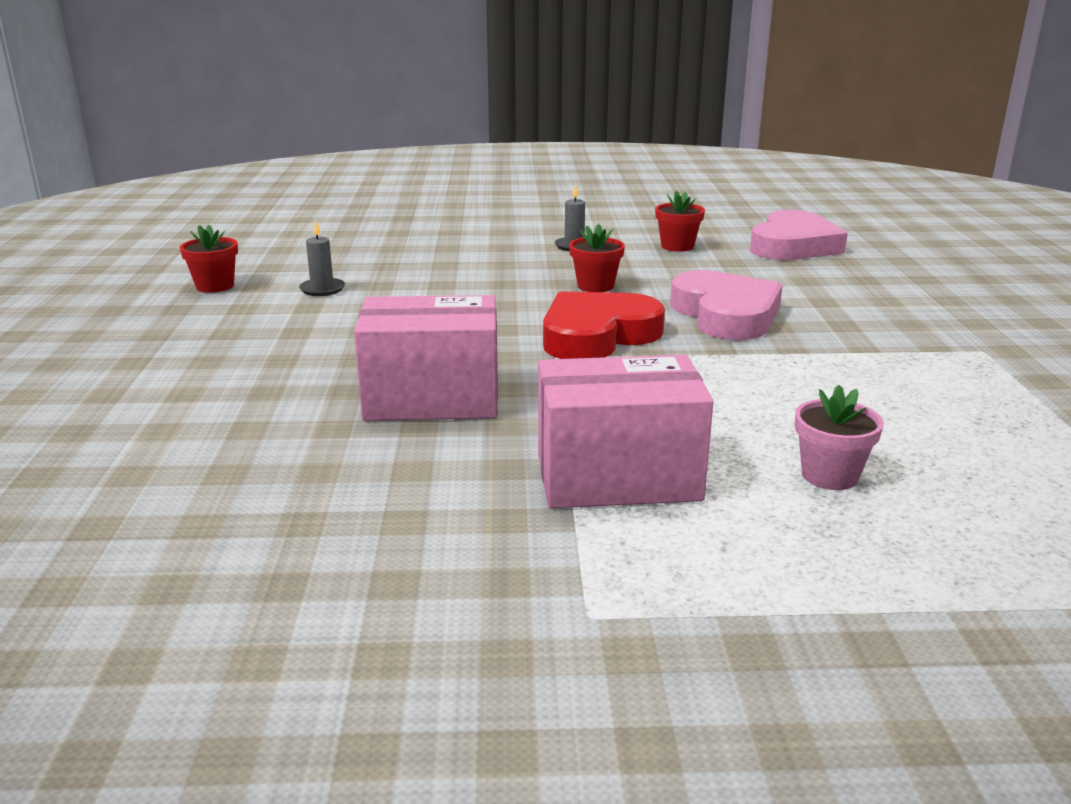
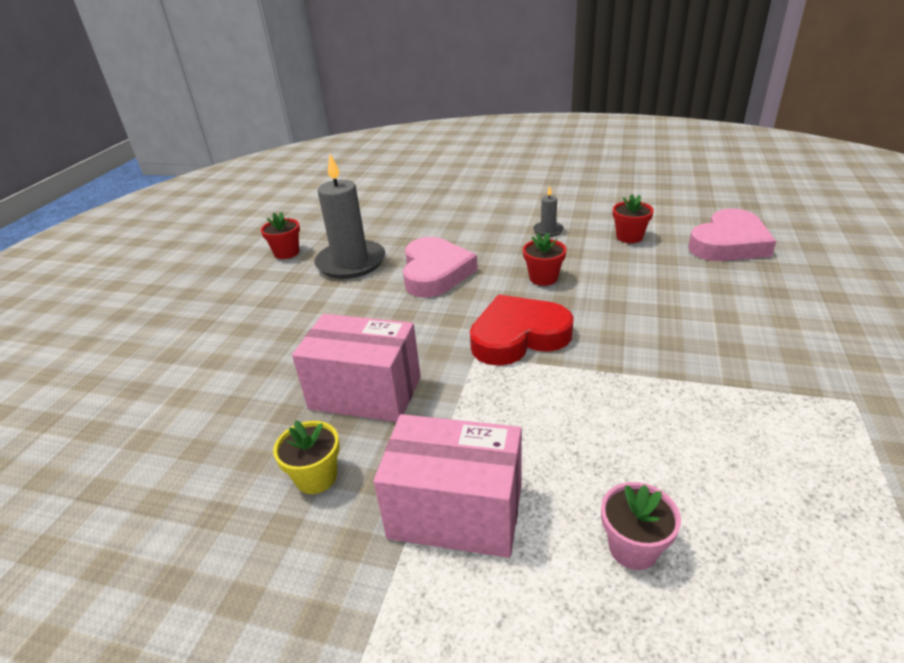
camera: 20 degrees right, 10 degrees up
grey candle [299,220,345,296] -> grey candle [314,154,385,279], size x2.23
pink heart [670,270,783,340] -> pink heart moved to [403,237,478,297]
none -> yellow flower pot [273,420,340,494]

